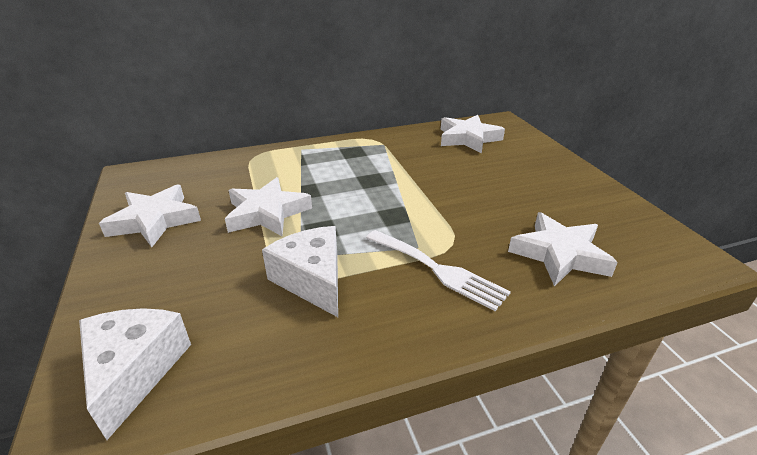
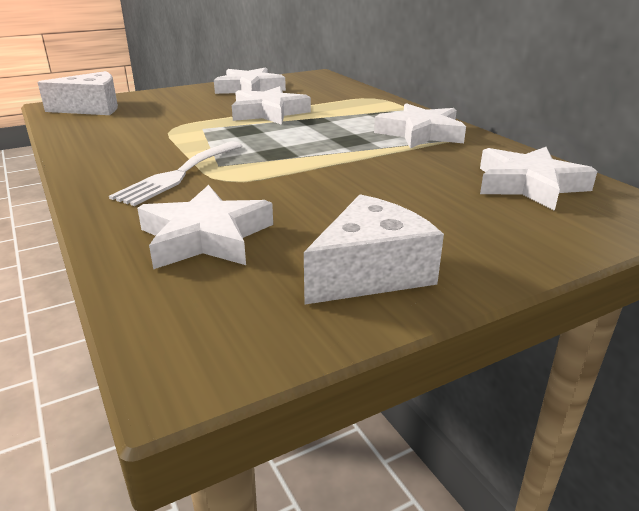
camera: 80 degrees right, 5 degrees down
white cheese [262,226,338,317] -> white cheese moved to [304,194,444,304]
none -> white star [374,103,466,148]

